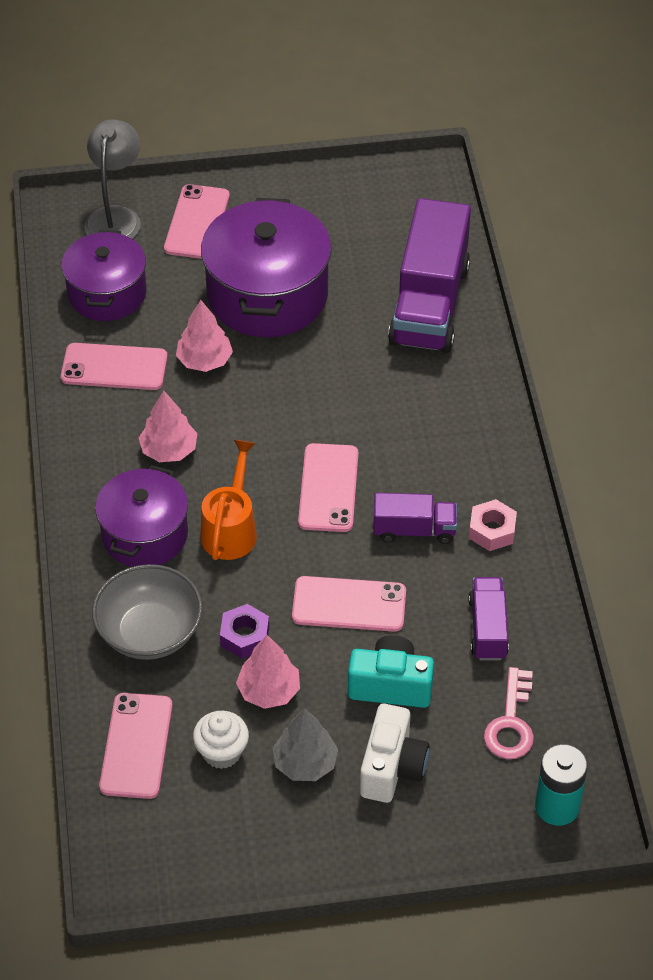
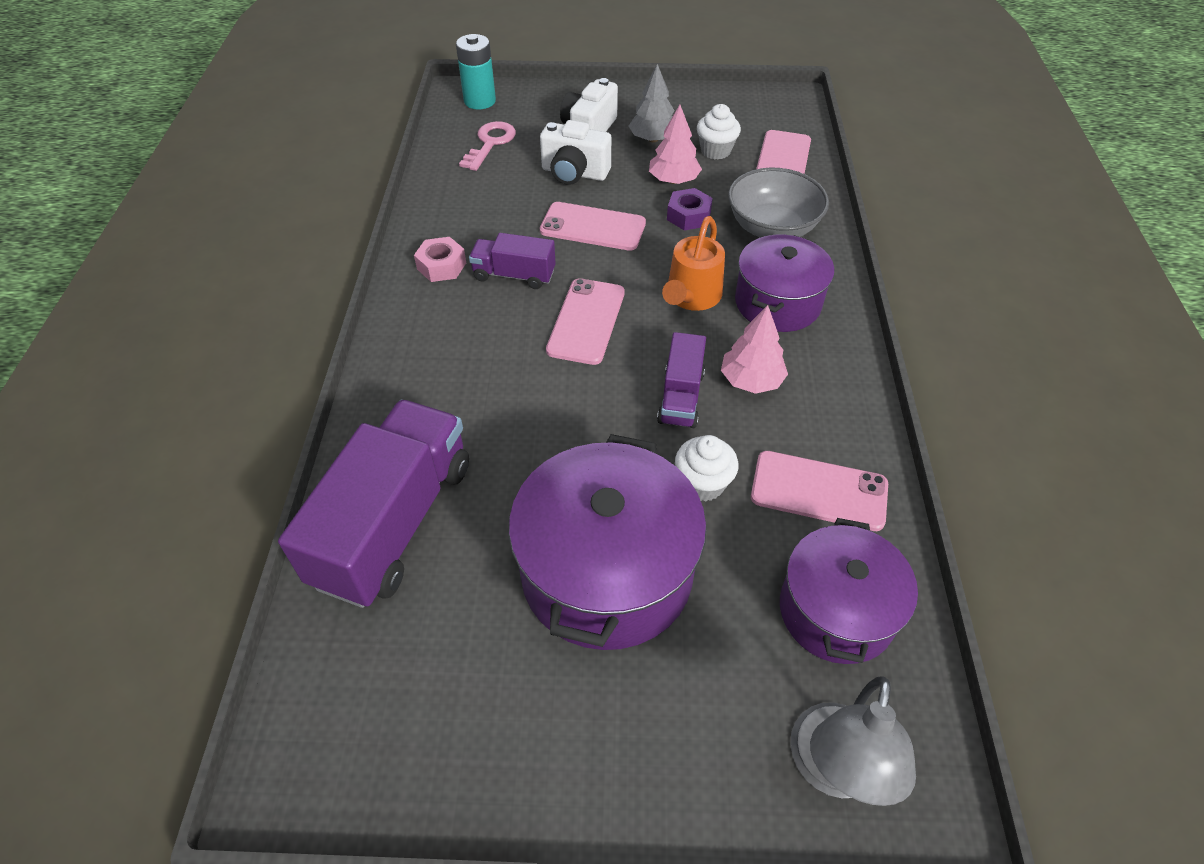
camera: 170 degrees left, 0 degrees up
pink phone [164,184,230,259] -> none
pink tree [176,300,233,372] -> white cupcake [675,435,738,501]
turquoise camera [348,635,434,708] -> white camera [540,120,611,185]
purple truck [468,577,509,660] -> purple truck moved to [657,332,706,428]

